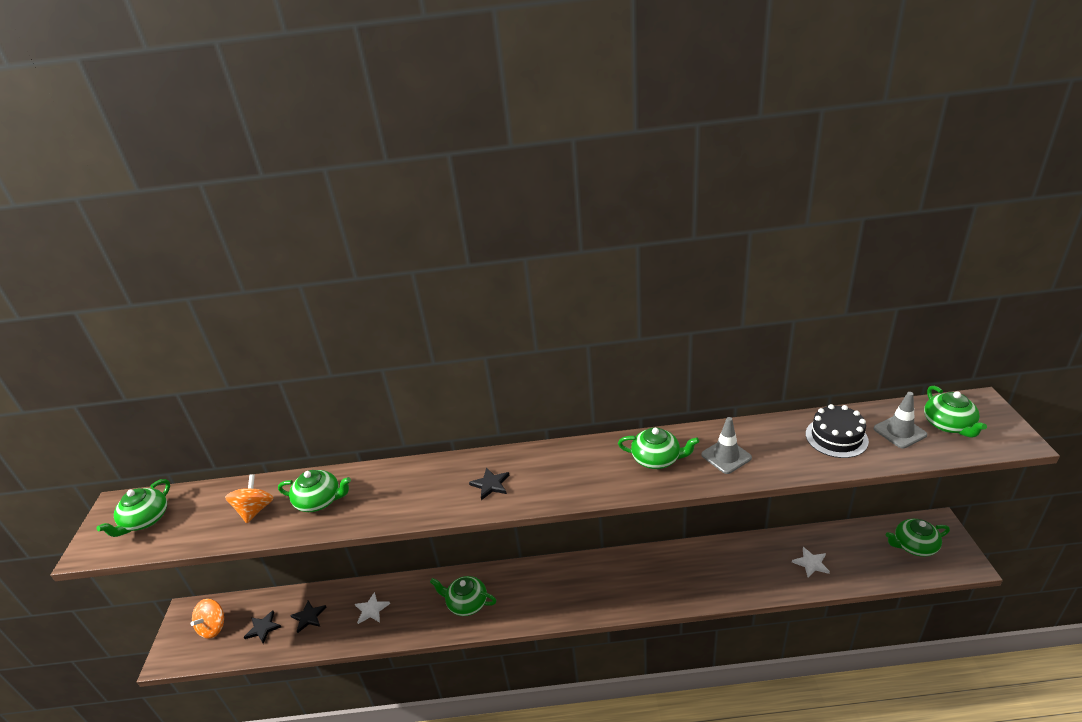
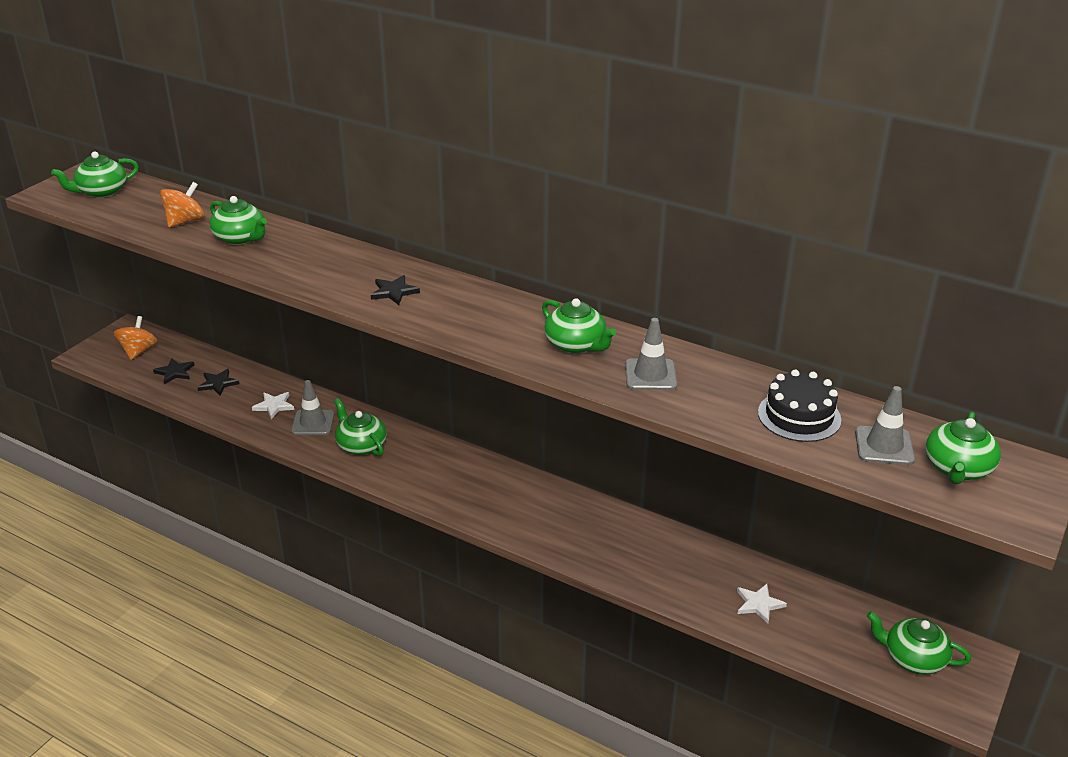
camera: 30 degrees right, 0 degrees up
orange spinning top [191,599,224,639] -> orange spinning top turned 135 degrees clockwise [114,316,158,360]
none -> grey traffic cone [291,380,334,435]

